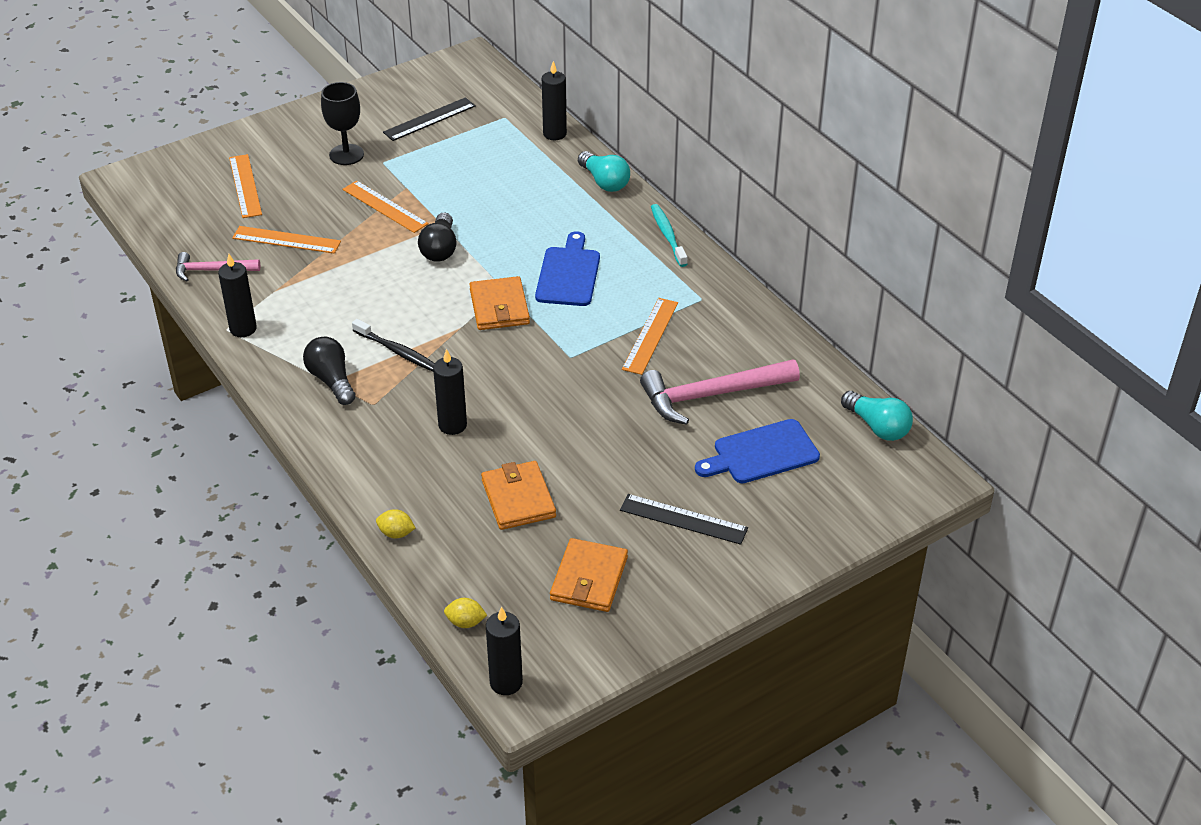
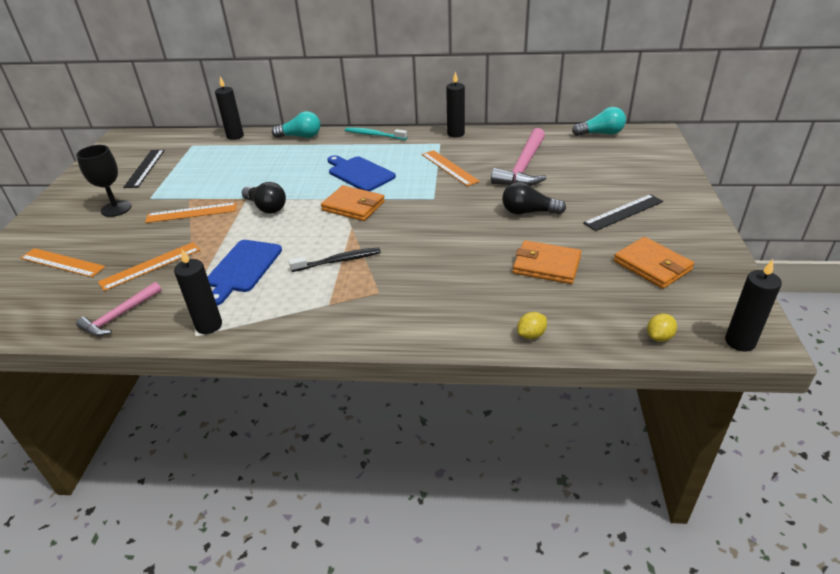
camera: 50 degrees left, 5 degrees down
black light bulb [303,337,356,405] -> black light bulb moved to [502,182,566,215]
black candle [433,349,467,435] -> black candle moved to [446,71,465,137]
blue cutting board [695,419,820,483] -> blue cutting board moved to [207,240,282,306]

